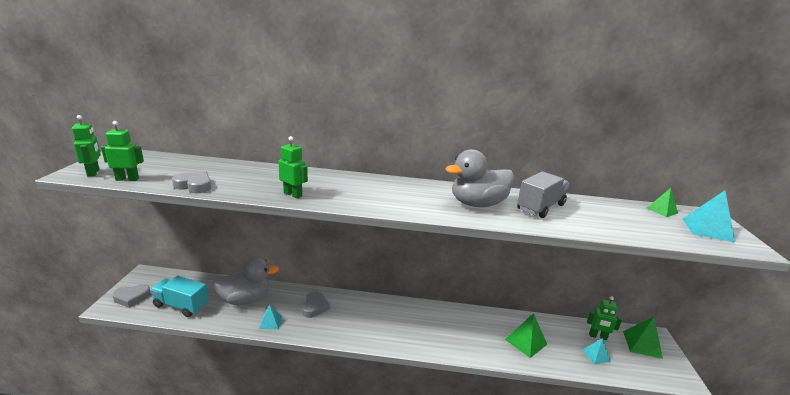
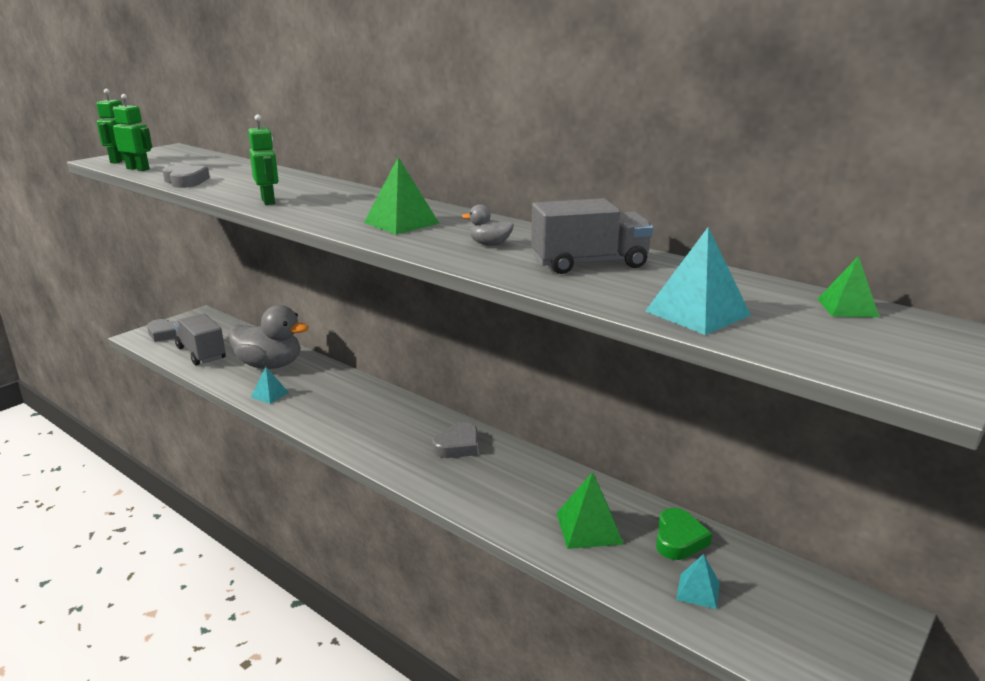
camera: 35 degrees right, 0 degrees up
turquoise truck [150,276,209,317] -> grey truck [173,313,226,365]
grey heart [302,291,330,318] -> grey heart moved to [432,422,478,458]
grey duck [445,149,514,207] -> grey duck [462,204,514,246], size x0.41
green robot [587,296,622,340] -> none
green pyramid [623,317,663,359] -> green pyramid moved to [364,157,440,235]
turquoise pyramid [682,191,735,242] -> turquoise pyramid moved to [645,227,751,335]
none -> green heart [656,508,712,560]

